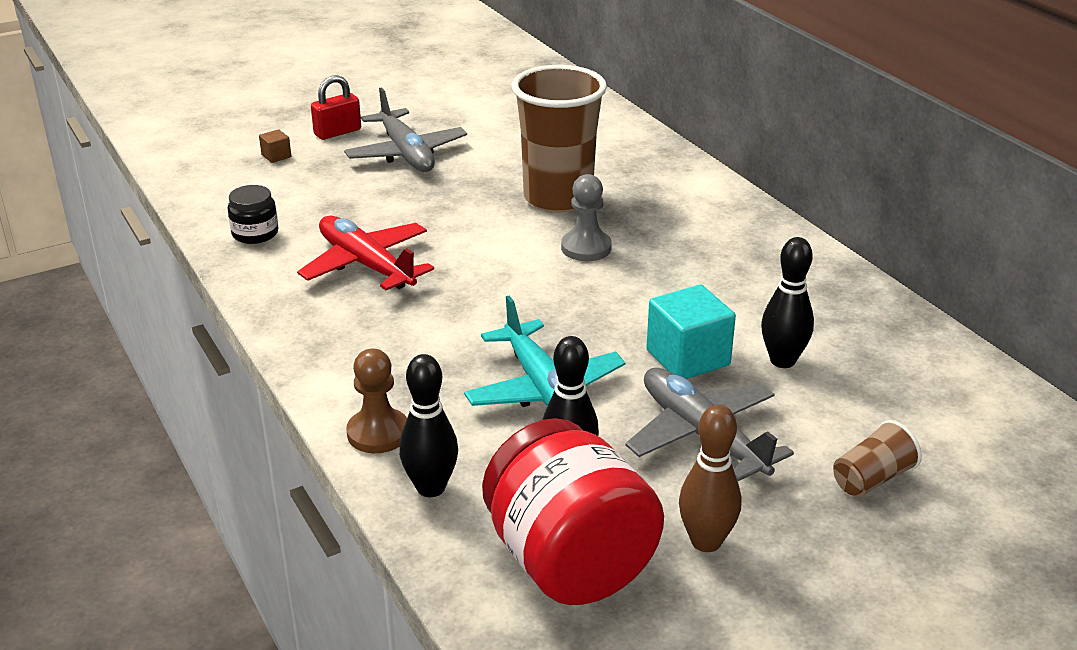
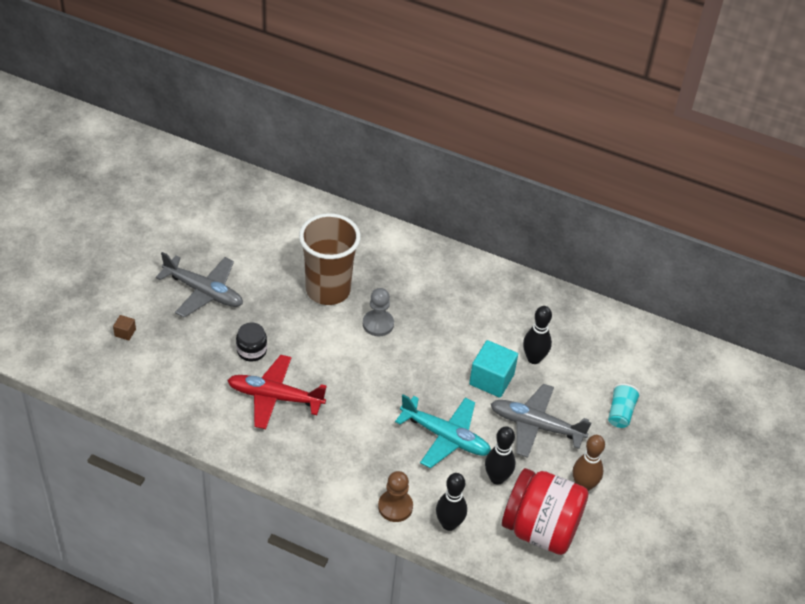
camera: 40 degrees left, 15 degrees up
black jar [227,185,278,244] -> black jar moved to [236,322,267,362]
red padlock [311,75,361,140] -> none
brown cup [833,420,922,497] -> turquoise cup [608,383,641,428]

